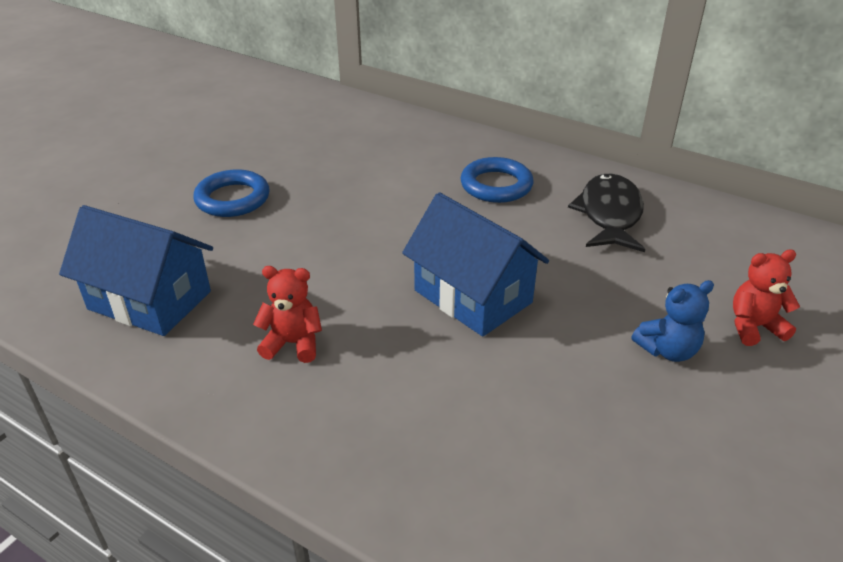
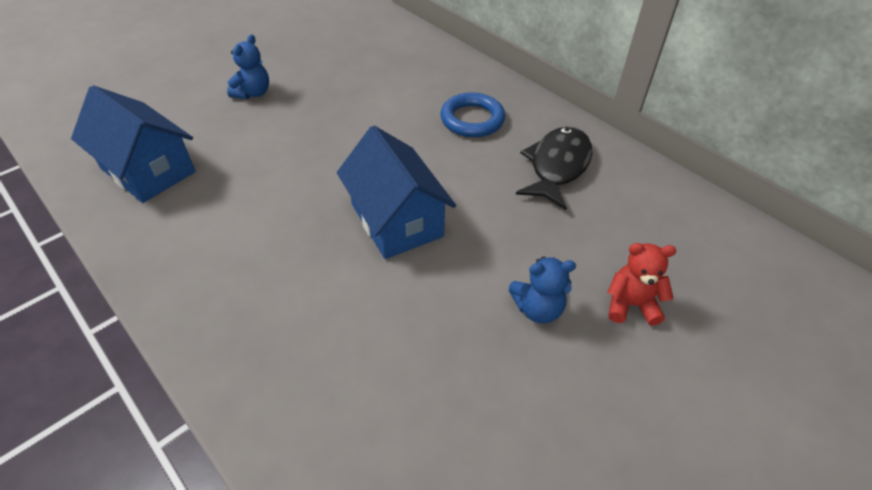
camera: 15 degrees right, 10 degrees up
blue ring [193,169,269,217] -> blue teddy bear [227,34,269,99]
red teddy bear [253,266,322,363] -> none

